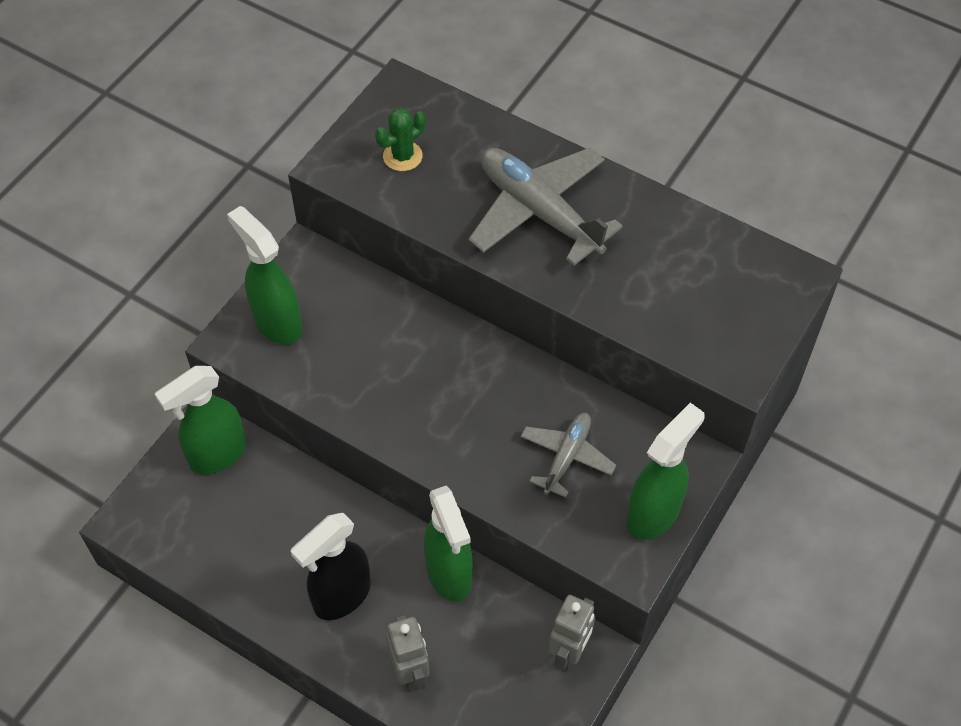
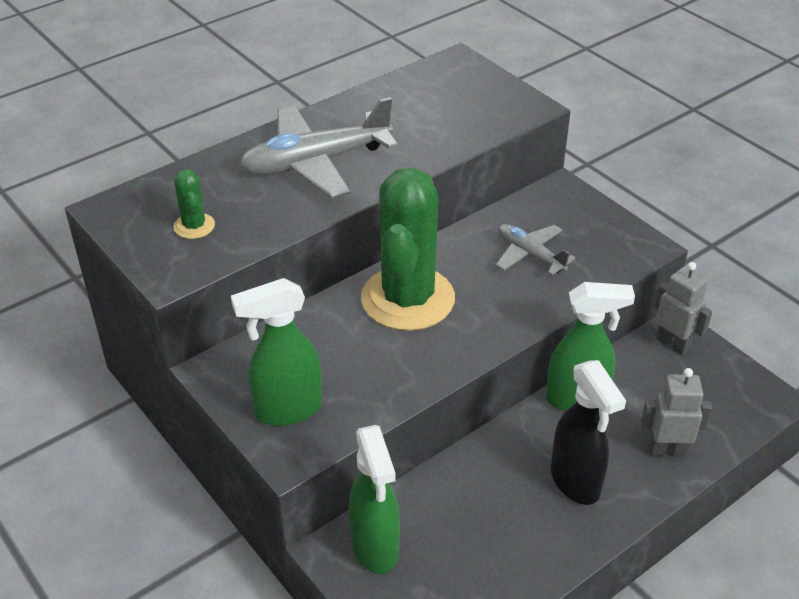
camera: 70 degrees left, 15 degrees down
green spray bottle [626,403,705,540] -> none
none -> green cactus [361,168,455,331]

